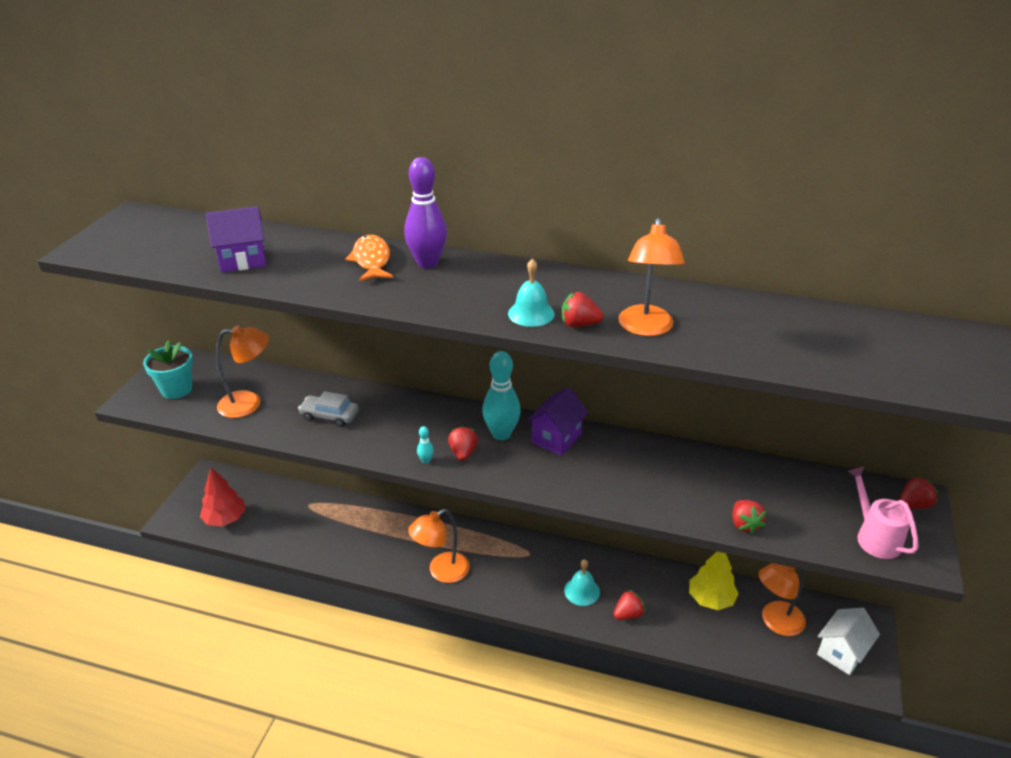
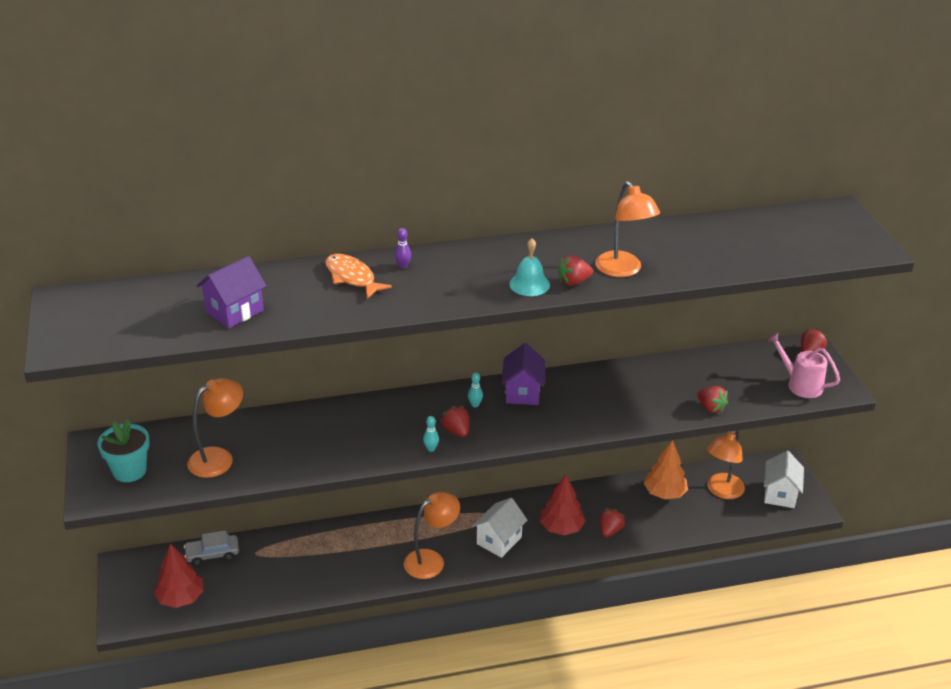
camera: 30 degrees left, 0 degrees up
grey car [298,391,359,427] -> grey car moved to [184,530,239,566]
purple bowling pin [404,157,447,269] -> purple bowling pin [394,228,411,269], size x0.43
orange lamp [408,509,470,583] -> orange lamp turned 150 degrees counterclockwise [404,492,460,579]
turquoise bowling pin [482,351,521,440] -> turquoise bowling pin [468,373,483,407], size x0.43
turquoise bell [564,559,600,606] -> red tree [540,474,585,535]
yellow tree [689,551,739,610] -> orange tree [643,440,688,500]
none -> white house [472,498,527,558]

